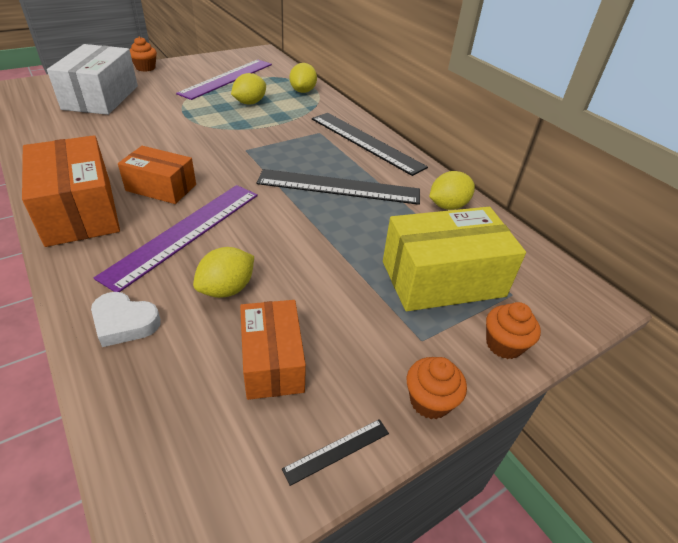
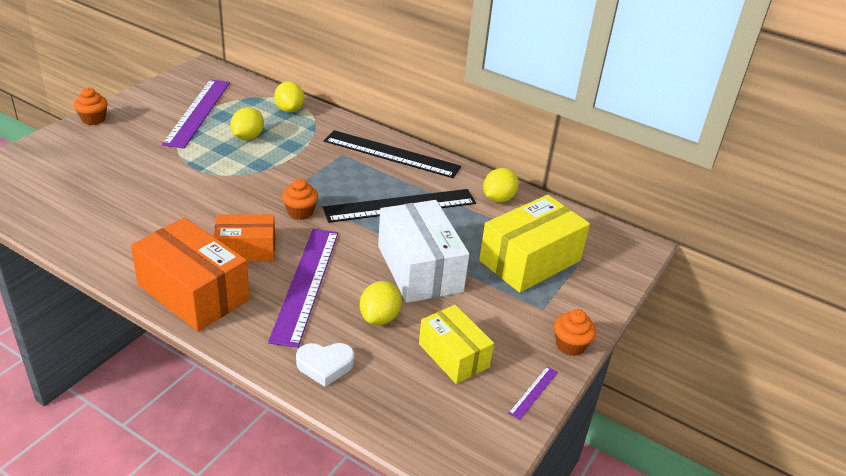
camera: 25 degrees left, 5 degrees down
white box [47,44,138,115] -> white box moved to [378,200,469,303]
orange box [240,300,306,400] -> yellow box [419,305,494,384]
black ruler [282,419,389,486] -> purple ruler [508,366,558,420]
orange cupcake [486,302,541,359] -> orange cupcake moved to [282,178,318,220]

